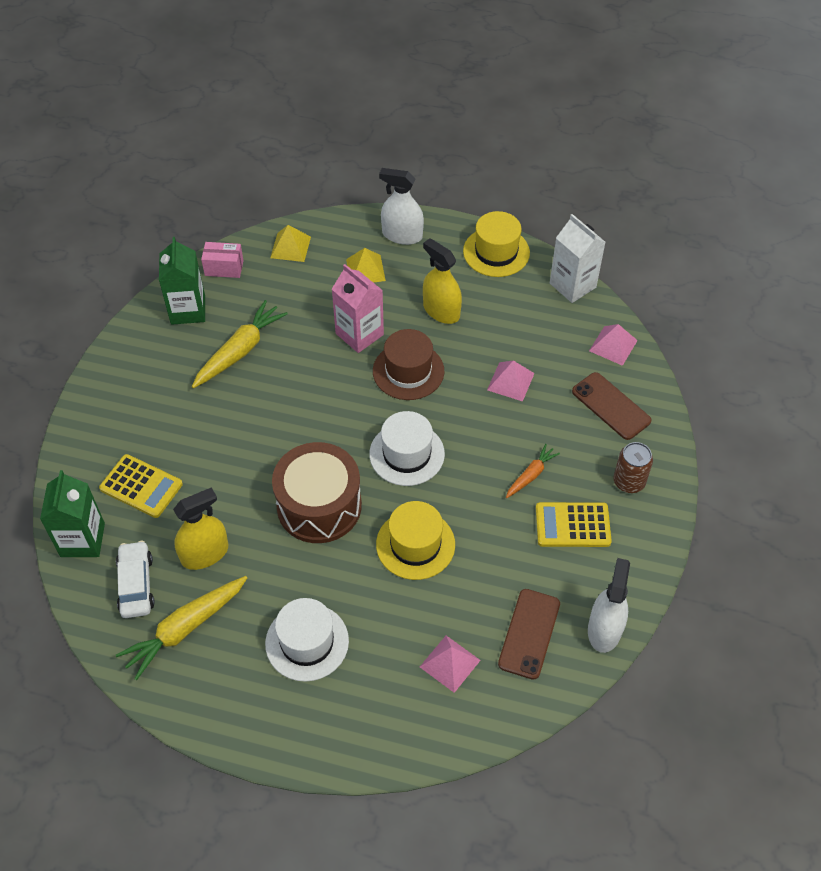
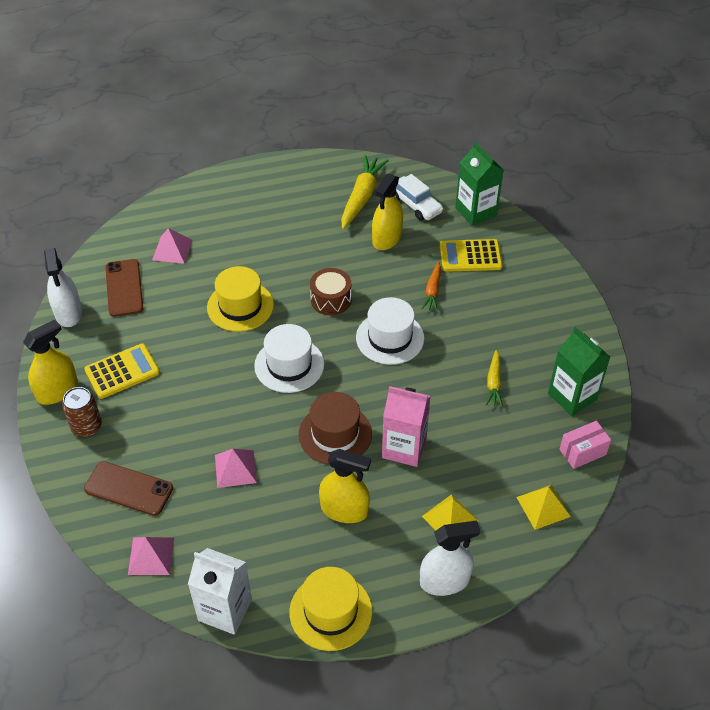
camera: 150 degrees right, 5 degrees down
yellow carrot [192,300,288,388] -> yellow carrot [486,350,503,407], size x0.56
white hat [265,598,349,682] -> white hat moved to [356,297,424,365]
brown drum [272,442,362,543] -> brown drum [310,268,352,315], size x0.56
orange carrot [506,444,560,498] -> orange carrot moved to [421,262,441,311]
none -> yellow spray bottle [23,320,78,405]

